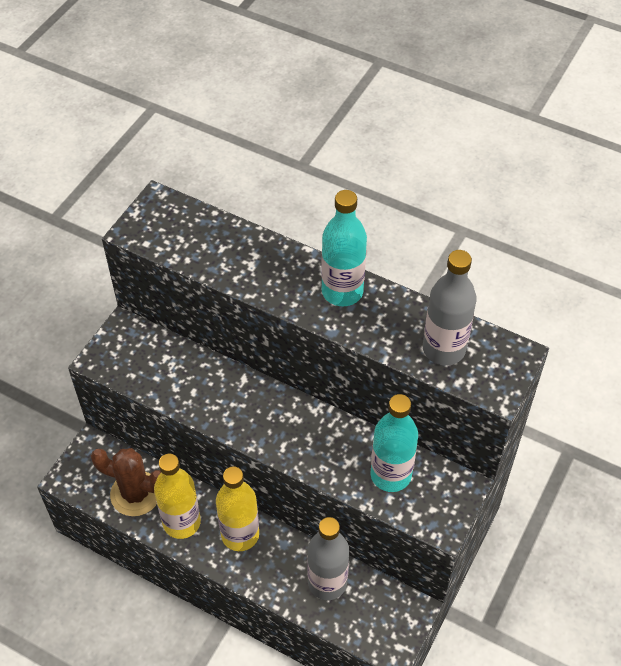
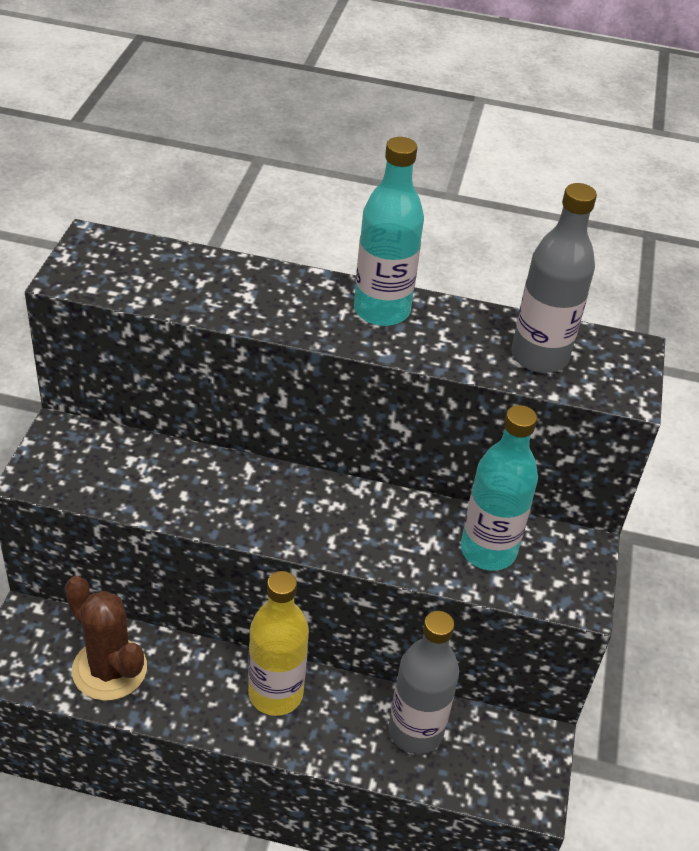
camera: 20 degrees left, 10 degrees down
brown cactus [91,448,161,516] -> brown cactus turned 45 degrees clockwise [65,576,147,701]
yellow bottle [154,454,201,539] -> none

